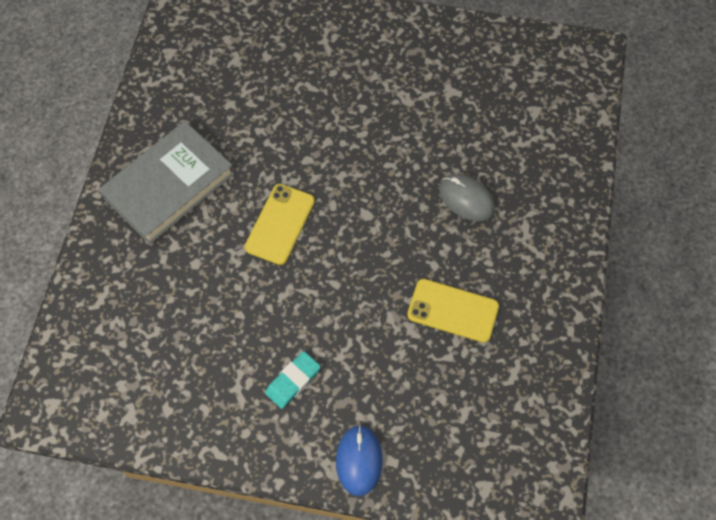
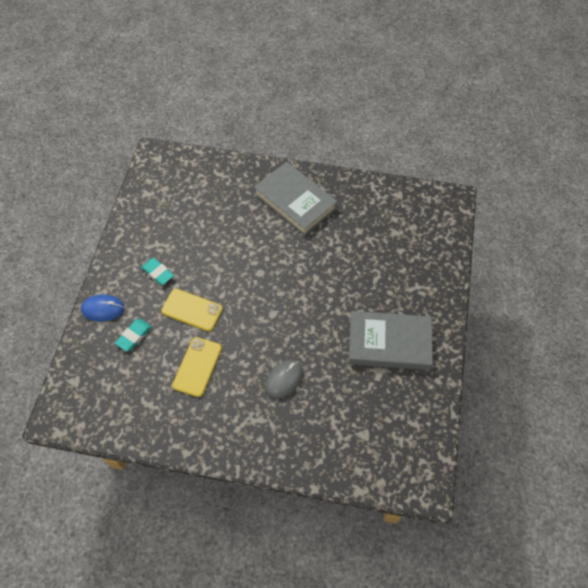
camera: 90 degrees right, 5 degrees down
yellow phone [245,184,315,265] -> yellow phone moved to [161,289,223,331]
none -> turquoise eraser [115,319,152,351]
none -> grey book [349,311,433,370]

